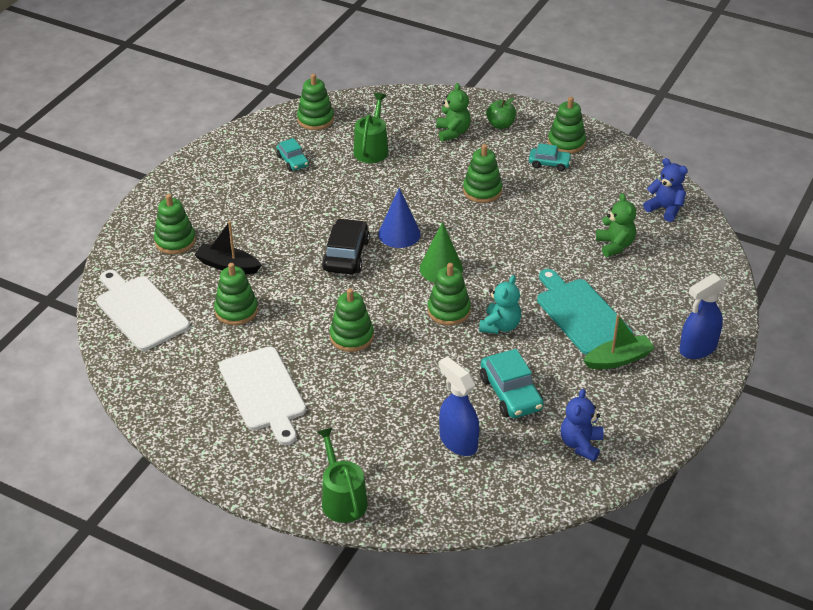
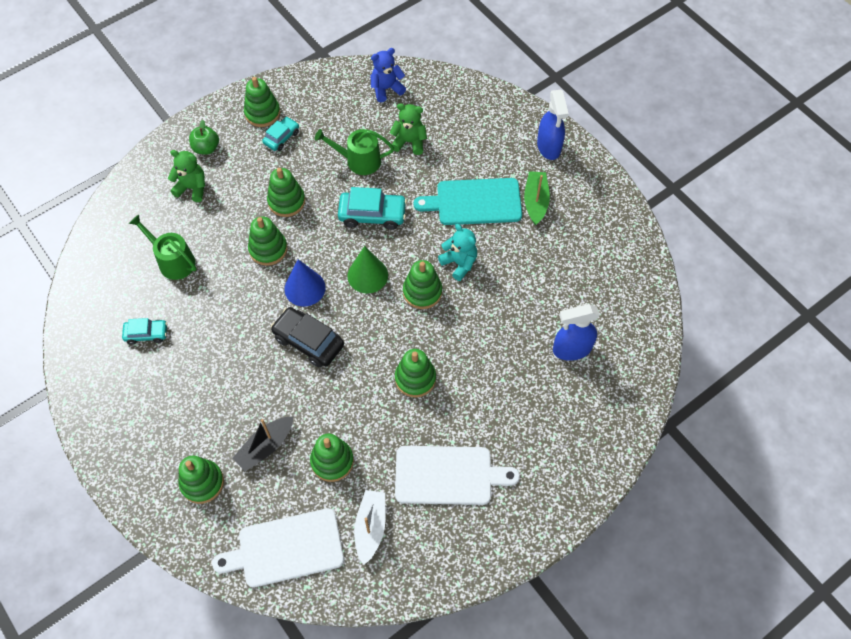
camera: 65 degrees left, 20 degrees up
green stacking toy [297,74,334,130] -> green stacking toy moved to [248,216,287,266]
green watering can [317,427,368,523] -> green watering can moved to [315,129,394,175]
turquoise car [480,349,544,418] -> turquoise car moved to [338,187,407,230]
blue teddy bear [561,389,604,461] -> none
none -> white boat [354,490,386,565]

